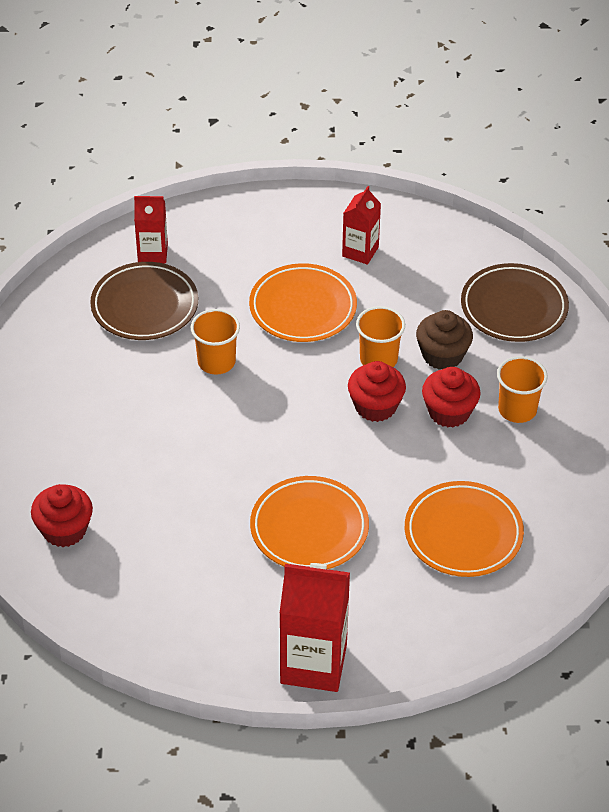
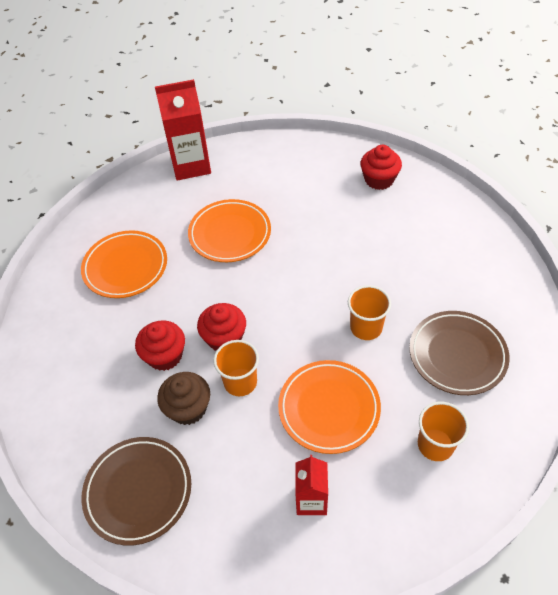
camera: 160 degrees right, 5 degrees up
red carton [134,196,168,263] -> none
orange cup [497,356,548,423] -> orange cup moved to [418,402,469,461]

